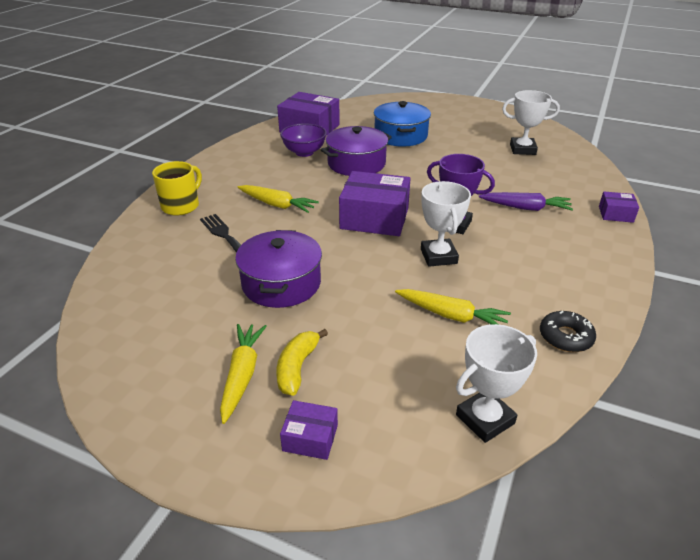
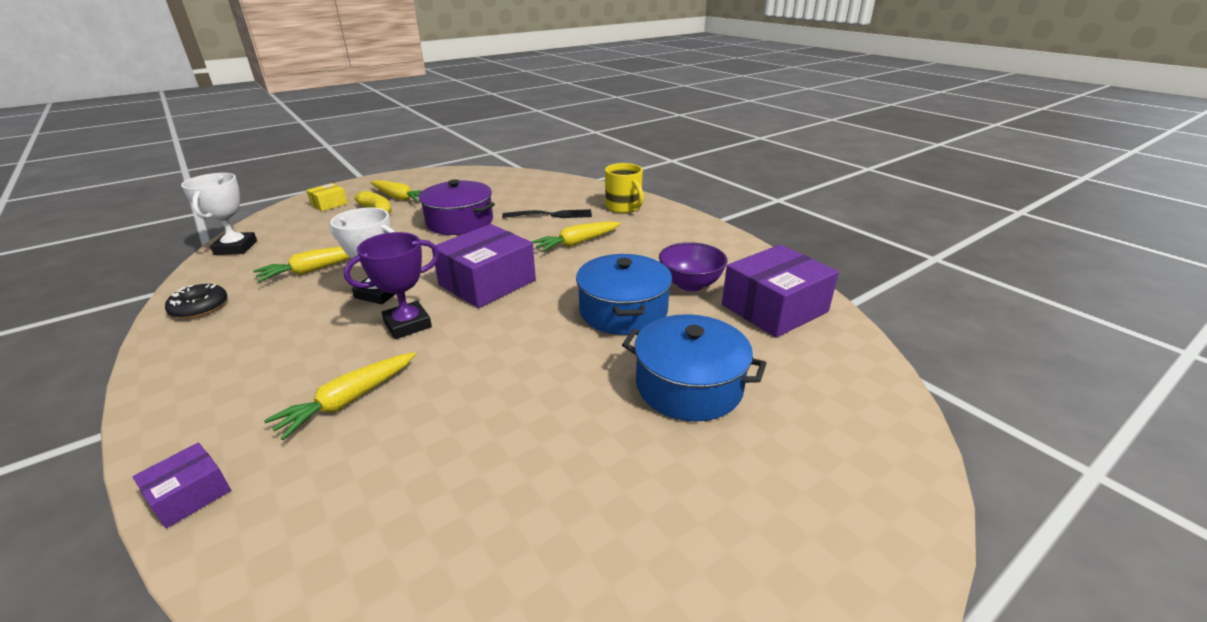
camera: 120 degrees right, 5 degrees down
purple box [280,400,338,460] -> yellow box [306,183,348,211]
purple pot [321,126,392,176] -> blue pot [576,254,672,335]
purple carrot [479,192,573,211] -> yellow carrot [264,352,416,440]
white trophy [502,90,560,155] -> none

